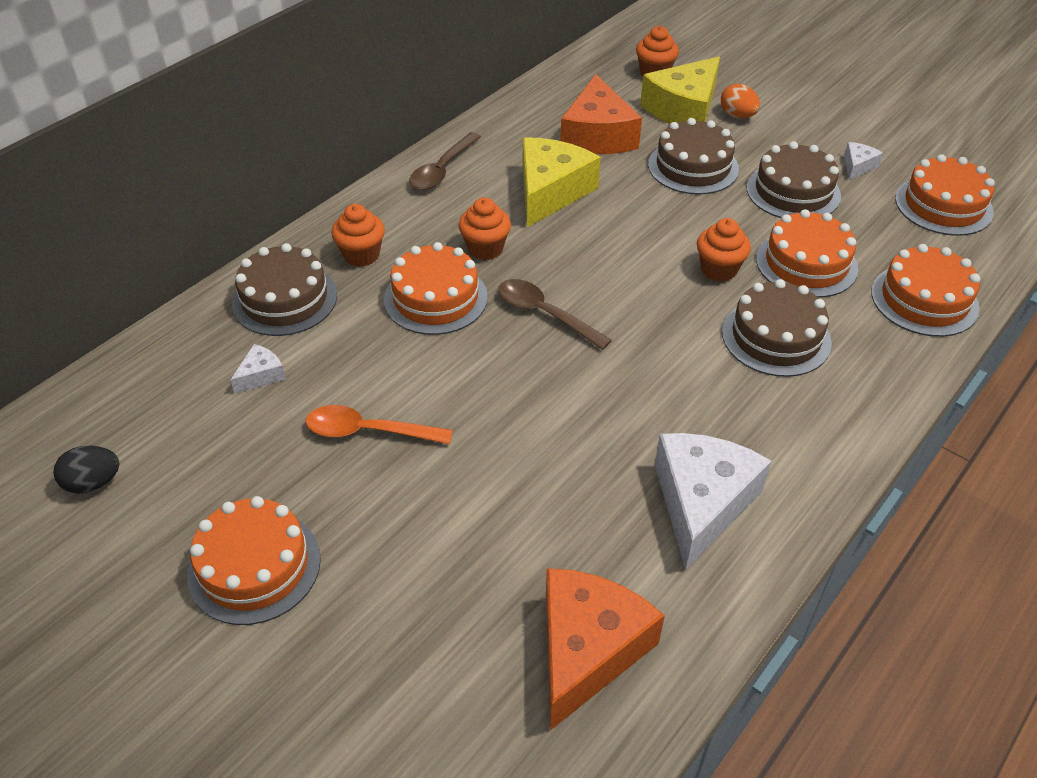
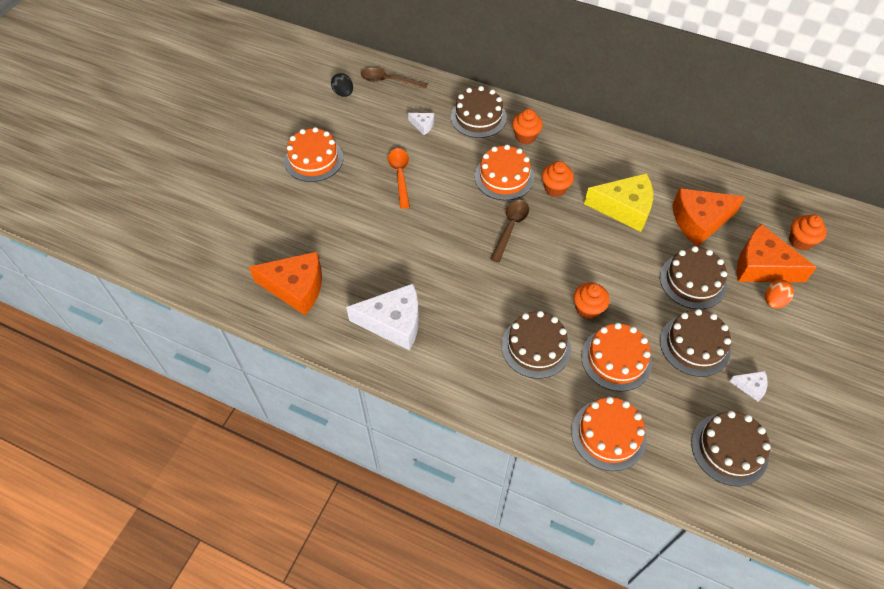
camera: 75 degrees right, 10 degrees up
brown spoon [409,132,481,190] -> brown spoon moved to [361,68,428,89]
yellow cheese [640,57,720,124] -> orange cheese [737,224,817,282]
orange cake [895,154,995,236] -> brown cake [691,411,771,486]

